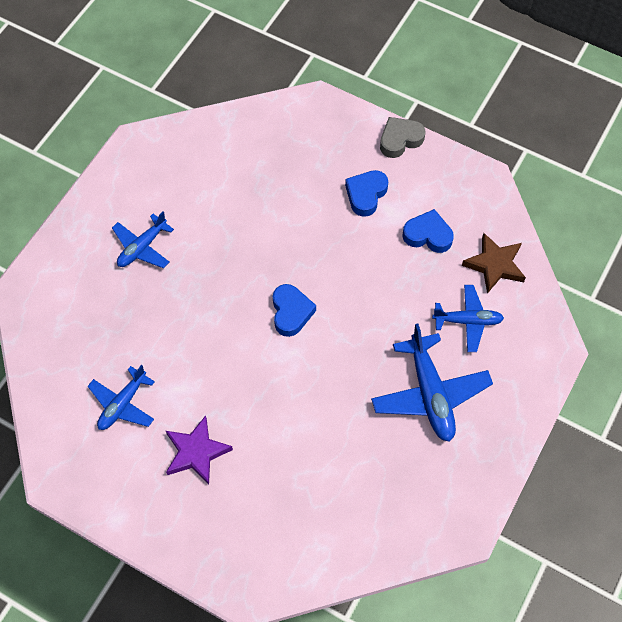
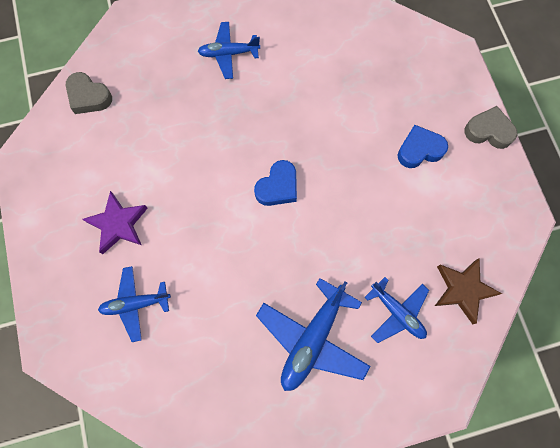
camera: 45 degrees right, 10 degrees up
blue plane [88,365,155,430] -> blue plane moved to [98,266,171,342]
blue heart [403,209,454,253] -> none
none -> grey heart [66,72,112,114]

